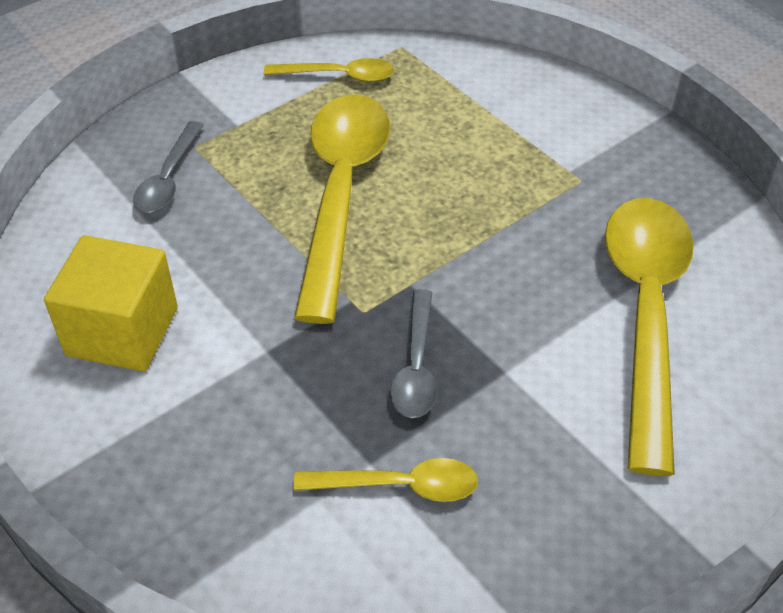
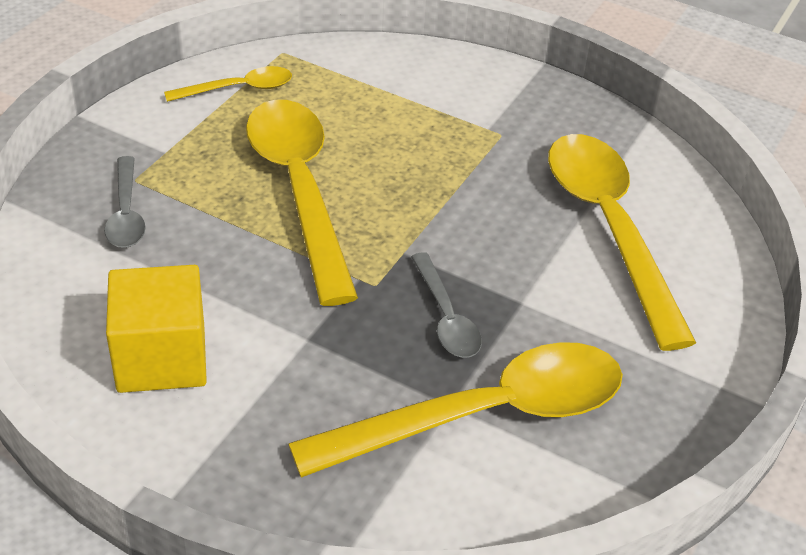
camera: 25 degrees left, 5 degrees down
yellow spoon [294,458,478,502] -> yellow spoon [288,342,623,478], size x2.07

